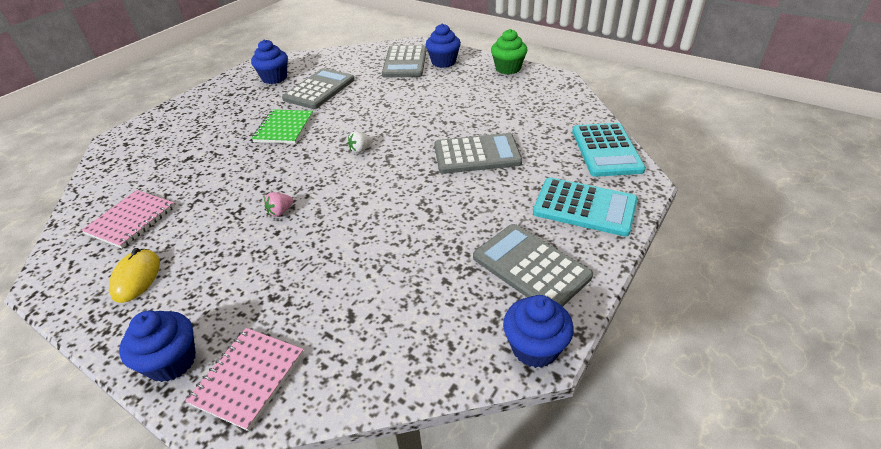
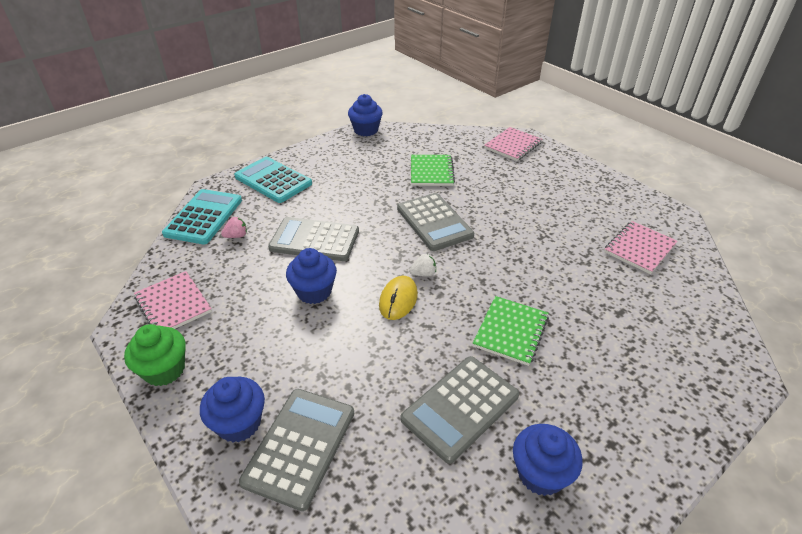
camera: 165 degrees left, 0 degrees up
yellow mouse [109,248,160,303] -> yellow mouse moved to [379,276,418,320]
blue cupcake [119,310,196,382] -> blue cupcake moved to [286,248,337,304]
pink strawberry [264,192,293,217] -> pink strawberry moved to [221,217,247,238]
grey calculator [473,224,593,306] -> grey calculator moved to [397,193,474,251]
none -> pink notebook [134,271,212,329]
none -> green notebook [411,155,455,186]

